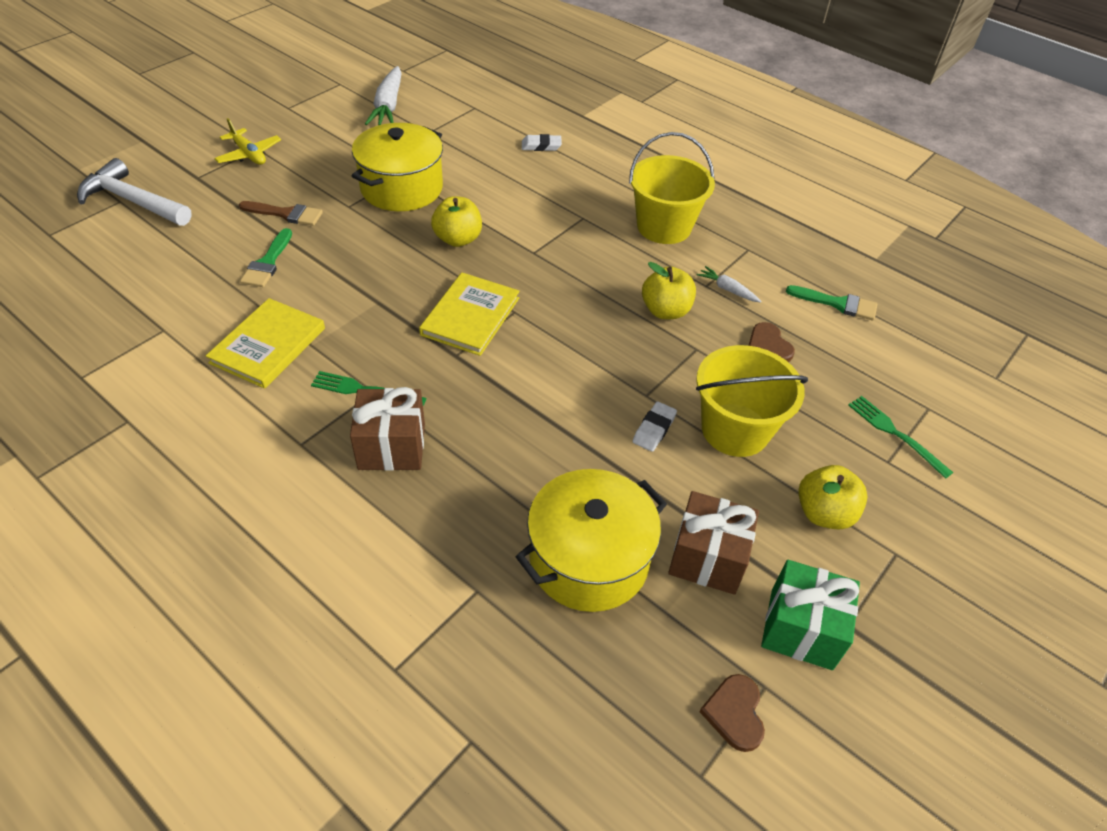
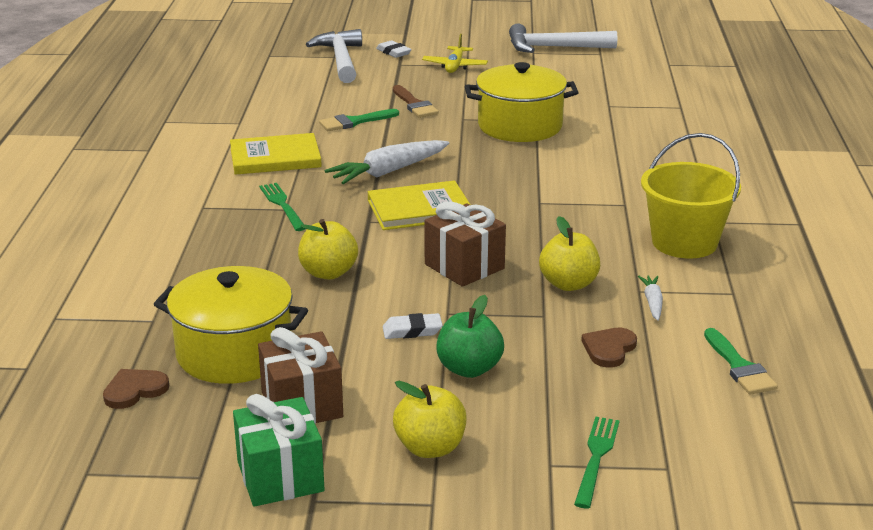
camera: 55 degrees right, 20 degrees down
brown gift [350,387,425,471] -> brown gift moved to [424,201,506,287]
white carrot [365,66,402,125] -> white carrot moved to [325,140,449,184]
yellow apple [431,196,482,247] -> yellow apple moved to [298,219,358,280]
white eraser [522,134,562,151] -> white eraser moved to [376,40,412,58]
yellow bucket [696,345,808,457] -> green apple [436,295,504,378]
brown heart [699,674,765,752] -> brown heart moved to [103,369,169,409]
none -> white hammer [509,24,617,53]

